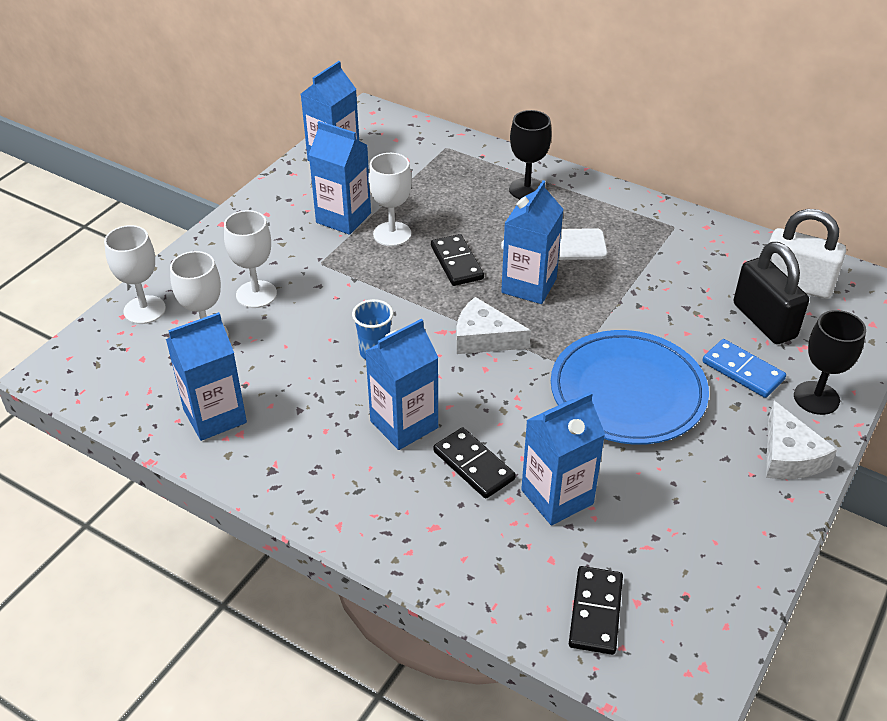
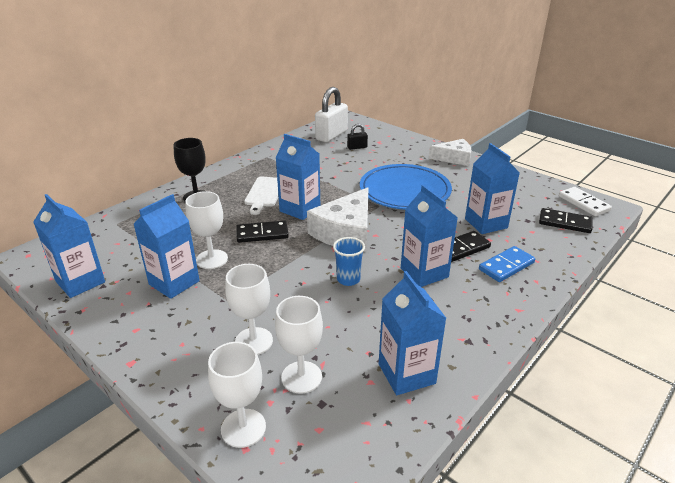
camera: 80 degrees left, 10 degrees down
white cheese [456,297,531,354] -> white cheese [307,187,369,252], size x1.55
blue domino [702,339,786,398] -> blue domino moved to [479,246,535,282]
black padlock [734,242,809,344] -> black padlock [347,124,368,150], size x0.49
black goblet [794,310,866,415] -> none
none -> white domino [559,187,612,216]

